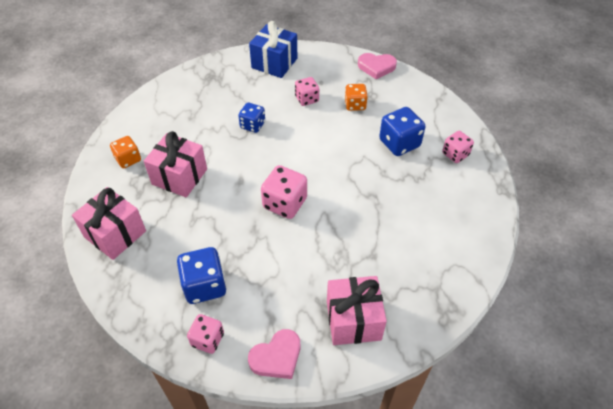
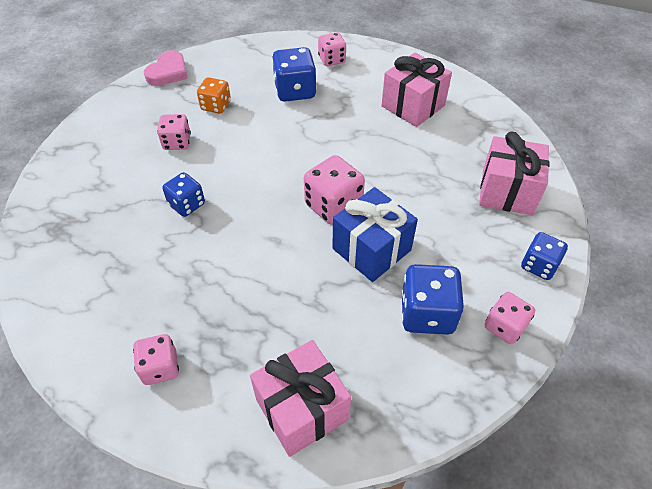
camera: 70 degrees left, 0 degrees up
orange dice [110,136,141,168] -> pink dice [133,334,179,385]
pink gift [144,131,207,197] -> pink gift moved to [381,53,452,127]
pink heart [248,329,300,379] -> blue dice [521,232,568,280]
blue gift [249,21,297,78] -> blue gift moved to [332,187,418,282]

